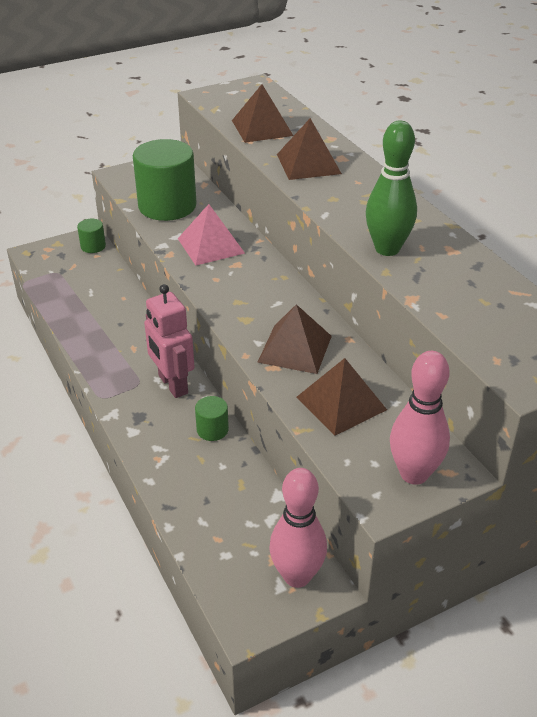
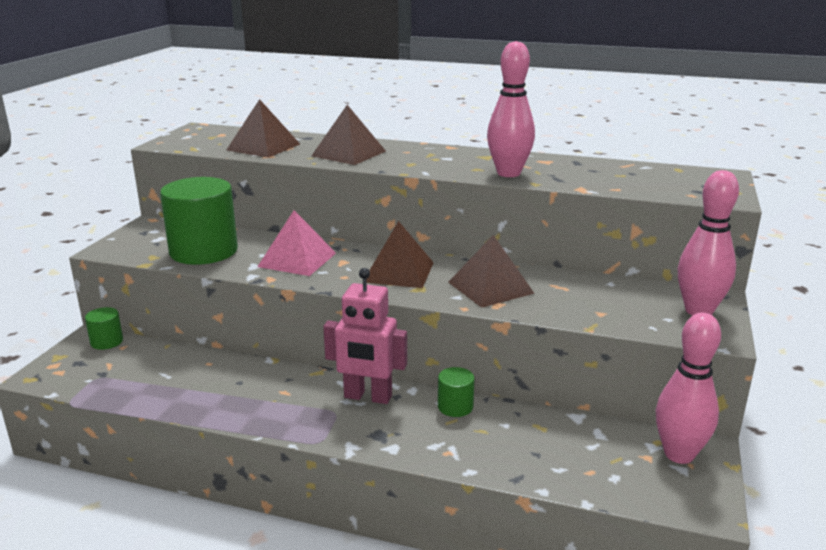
camera: 45 degrees left, 15 degrees down
brown pyramid [297,358,387,436] -> brown pyramid moved to [362,221,434,288]
green bowling pin [366,120,417,256] -> pink bowling pin [487,41,535,177]

